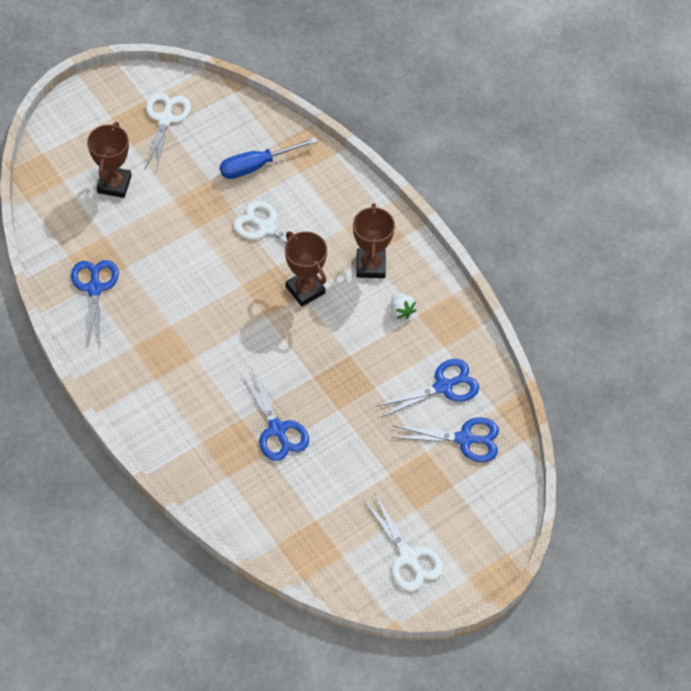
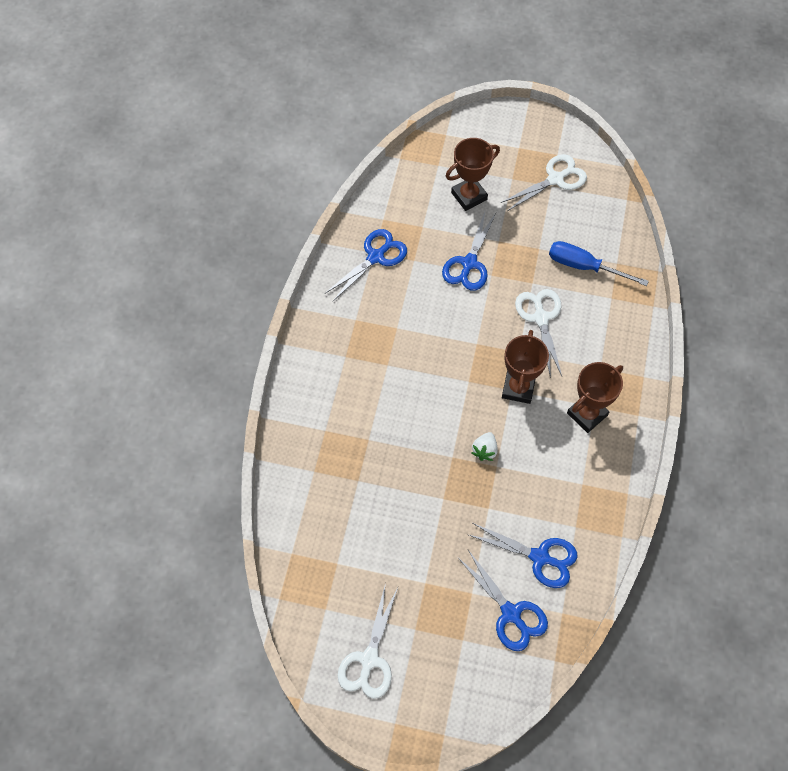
camera: 50 degrees right, 5 degrees up
blue scissors [241,368,309,461] -> blue scissors moved to [442,212,496,291]
white strawberry [391,293,417,319] -> white strawberry moved to [471,432,498,461]

